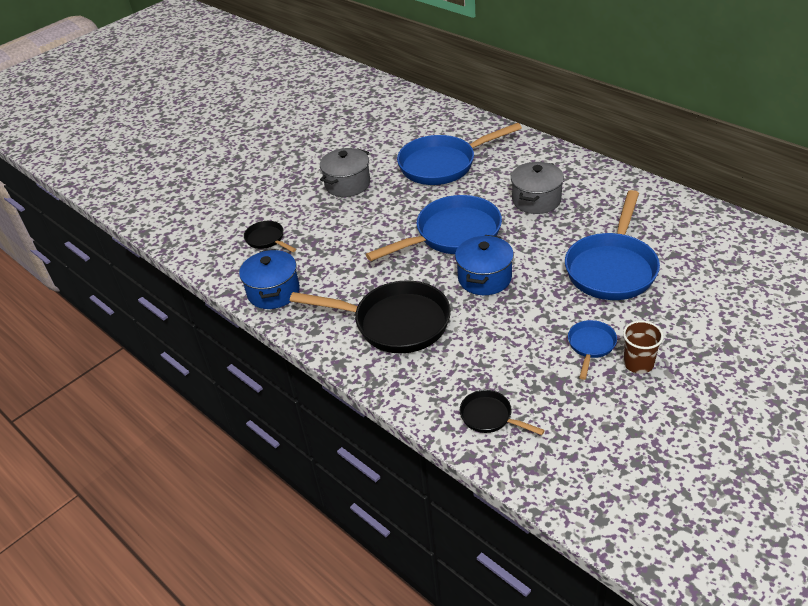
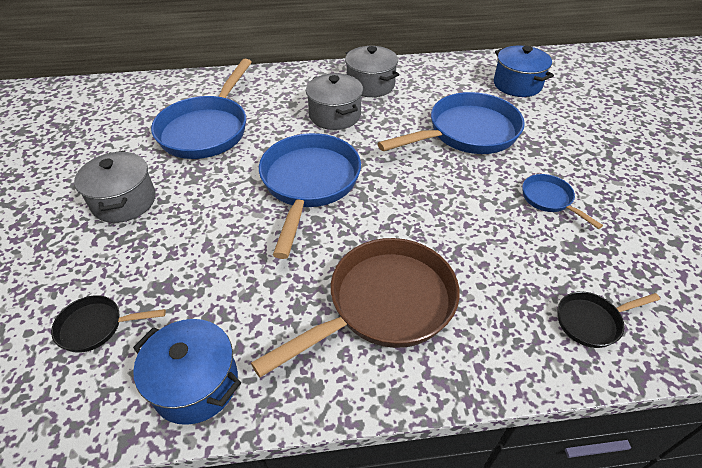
camera: 55 degrees left, 5 degrees up
black pan [290,280,451,353] -> brown pan [251,238,460,378]
blue pot [455,235,514,295] -> blue pot moved to [494,45,554,97]
blue pan [565,190,660,300] -> blue pan turned 90 degrees counterclockwise [378,92,525,154]
brown cup [623,321,664,374] -> none
none -> grey pot [345,46,399,97]

